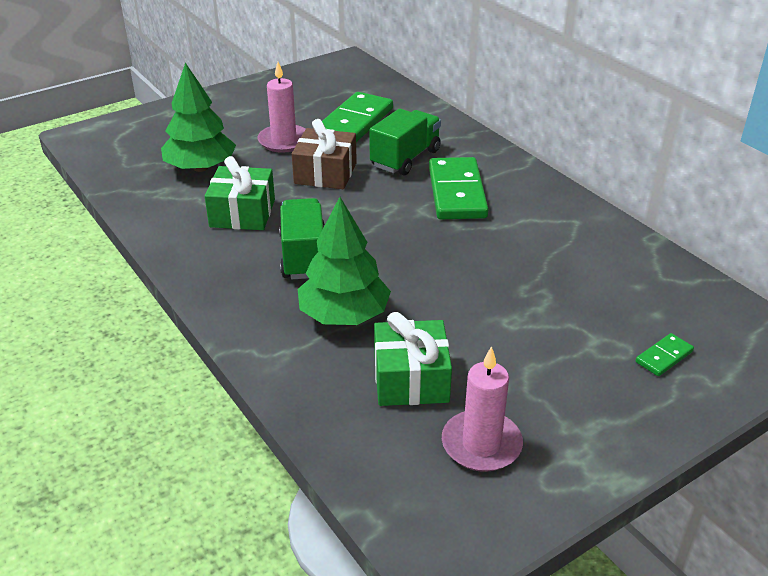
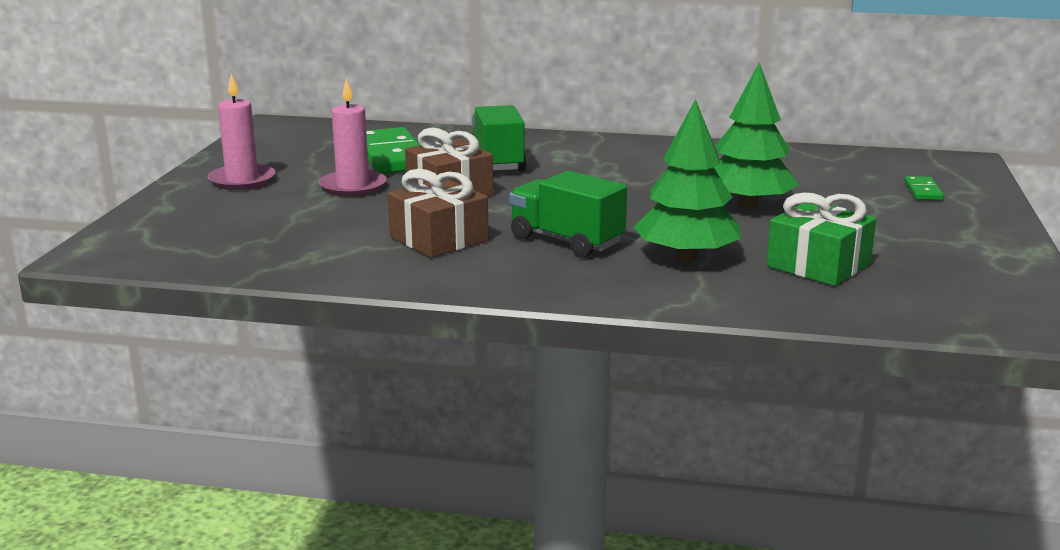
camera: 45 degrees left, 15 degrees down
green tree [161,62,236,172] -> green tree moved to [714,63,799,208]
green gift [205,156,275,230] -> brown gift [388,169,489,258]
green domino [429,157,489,219] -> none
pink candle [442,346,523,472] -> pink candle moved to [207,73,276,190]

